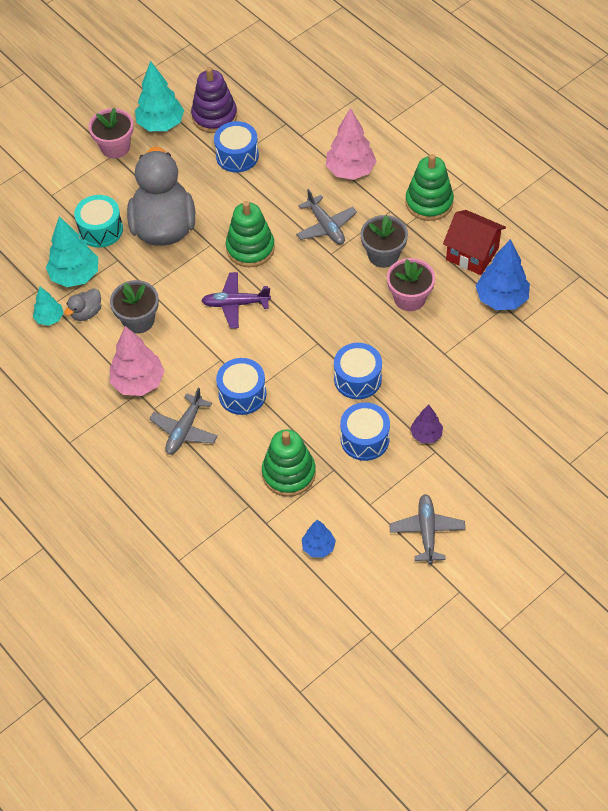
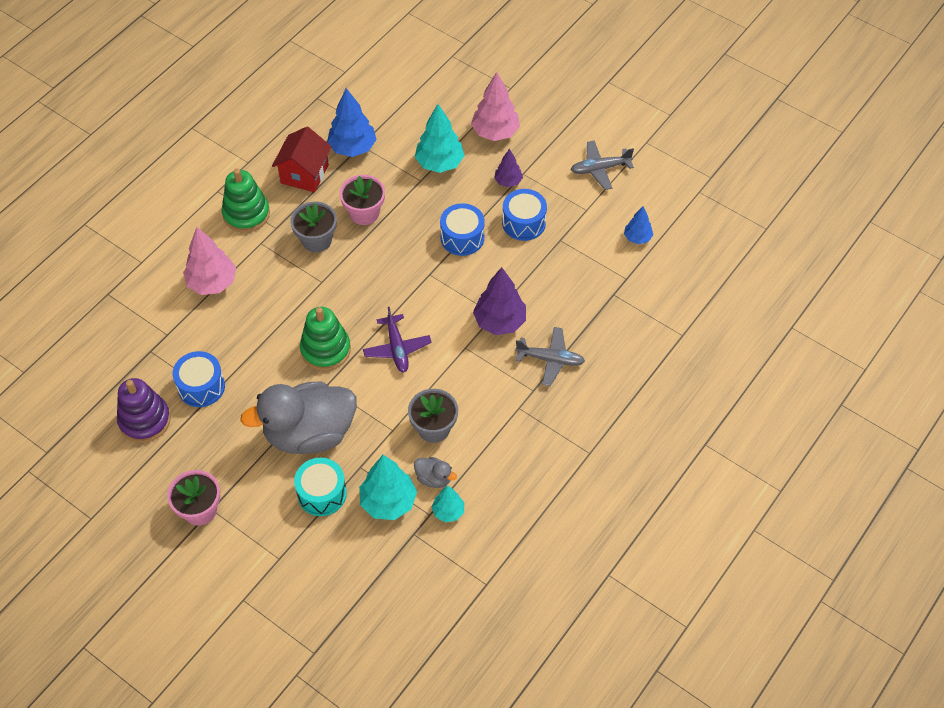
camera: 105 degrees left, 0 degrees up
pink tree [110,326,165,396] -> pink tree moved to [471,72,520,141]
turquoise tree [135,61,184,131] -> turquoise tree moved to [415,104,464,173]
blue drum [216,358,266,415] -> purple tree [473,267,526,335]
green stacking toy [262,429,316,497] -> none
grey plane [296,189,357,245] -> none

